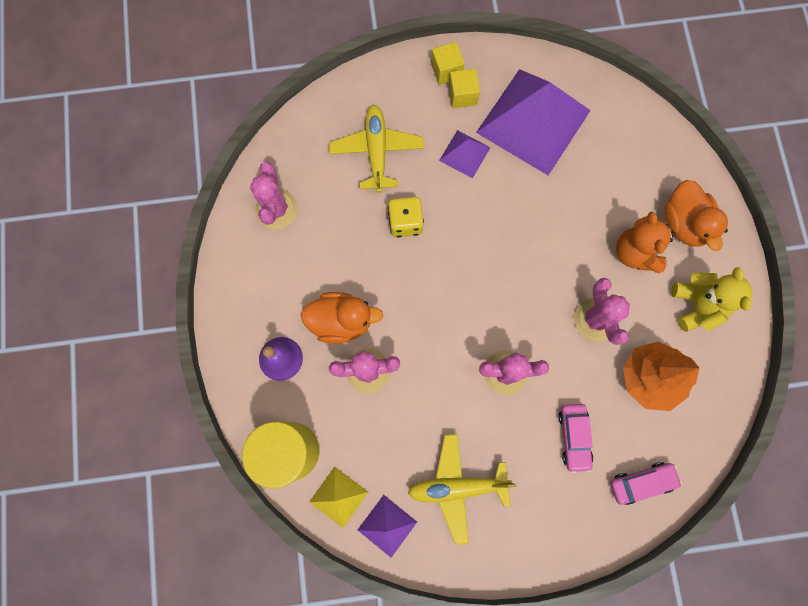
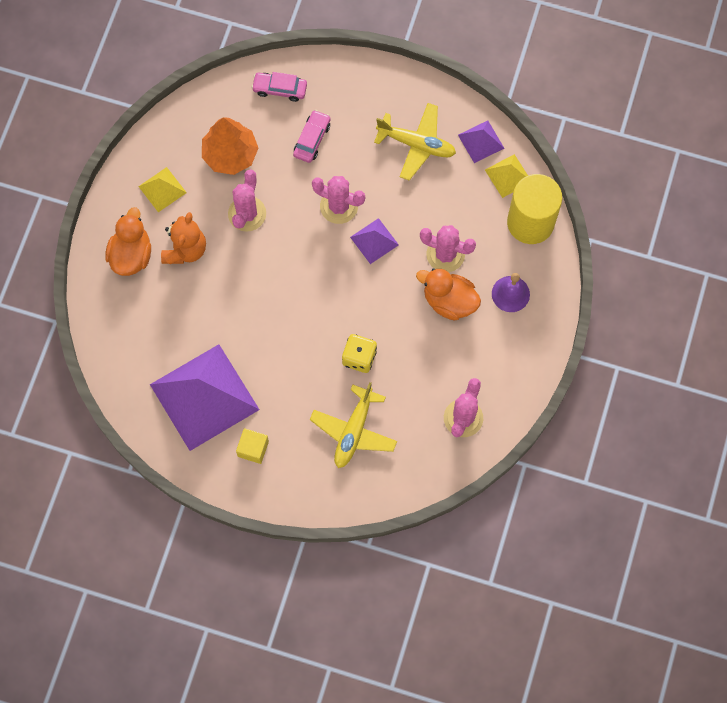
camera: 155 degrees left, 5 degrees down
yellow cube [431,42,465,85] -> none
purple pyramid [439,130,491,178] -> purple pyramid moved to [350,218,399,264]
yellow teddy bear [671,267,752,332] -> yellow pyramid [138,167,187,212]

